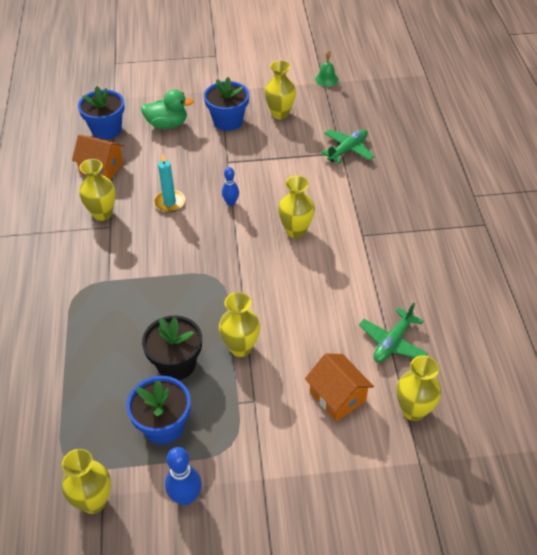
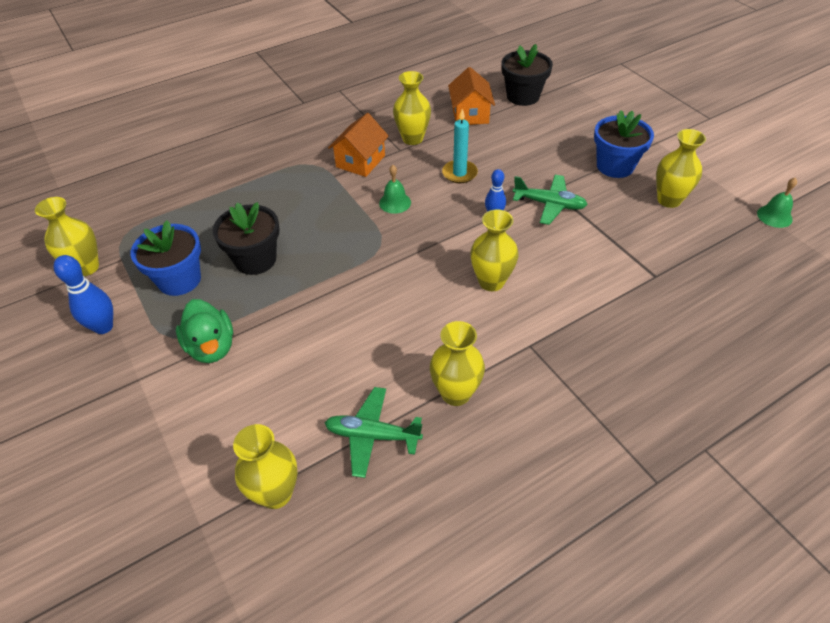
camera: 65 degrees right, 0 degrees up
blue flower pot [78,86,125,140] -> black flower pot [501,44,553,106]
green duck [141,89,194,129] -> green duck moved to [176,299,233,363]
yellow vase [219,292,260,357] -> yellow vase moved to [430,321,485,406]
orange house [305,353,374,421] -> orange house moved to [328,113,389,177]
green plane [321,129,375,163] -> green plane moved to [513,175,588,225]
none -> green bell [379,165,411,214]

